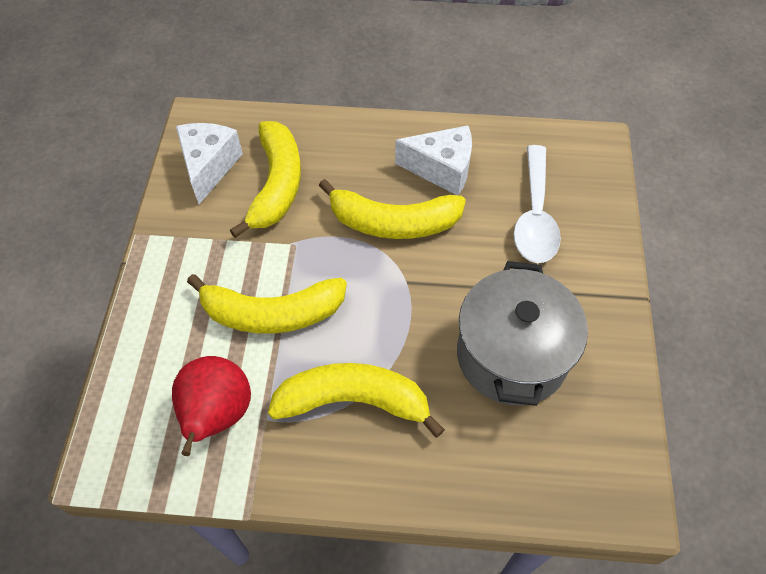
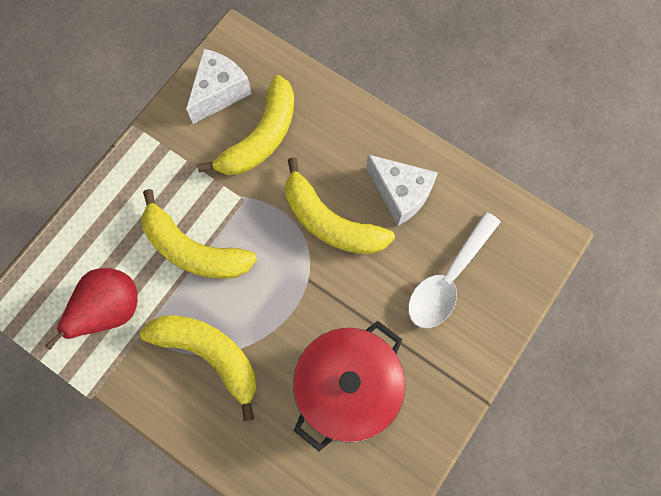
camera: 30 degrees right, 15 degrees up
grey pot [457,261,588,406] -> red pot [293,321,406,451]

